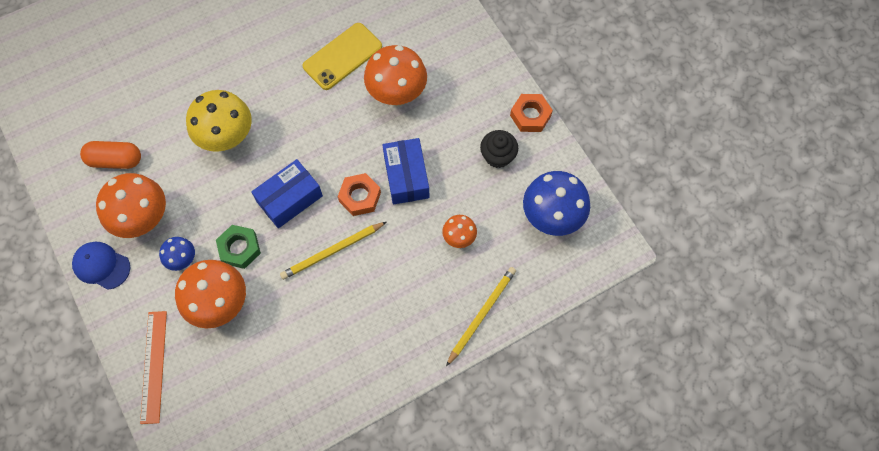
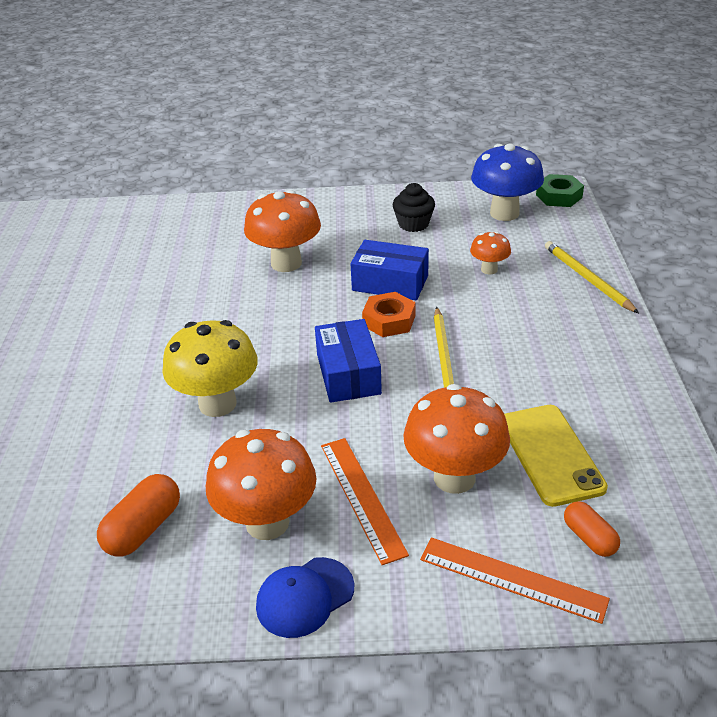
camera: 60 degrees left, 30 degrees down
blue mushroom [159,237,195,271] -> orange ruler [321,438,409,565]
green nut [216,225,261,269] -> green nut moved to [536,174,584,207]
yellow phone [303,23,382,90] -> yellow phone moved to [504,405,608,507]
orange nut [510,94,553,132] -> none
none -> orange capsule [564,501,620,557]

